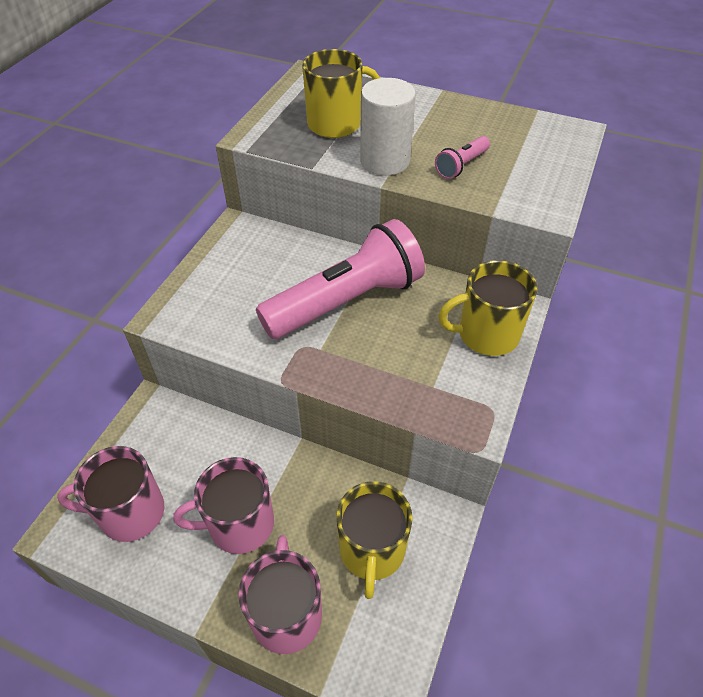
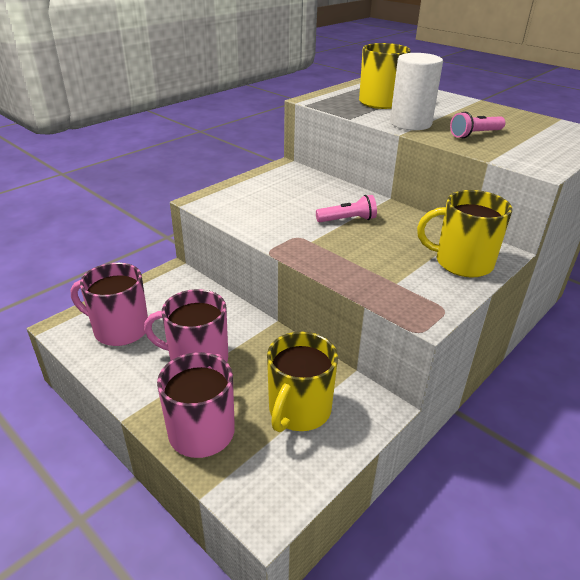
camera: 20 degrees right, 15 degrees down
pink flashlight [256,219,425,339] -> pink flashlight [316,195,377,222], size x0.42

